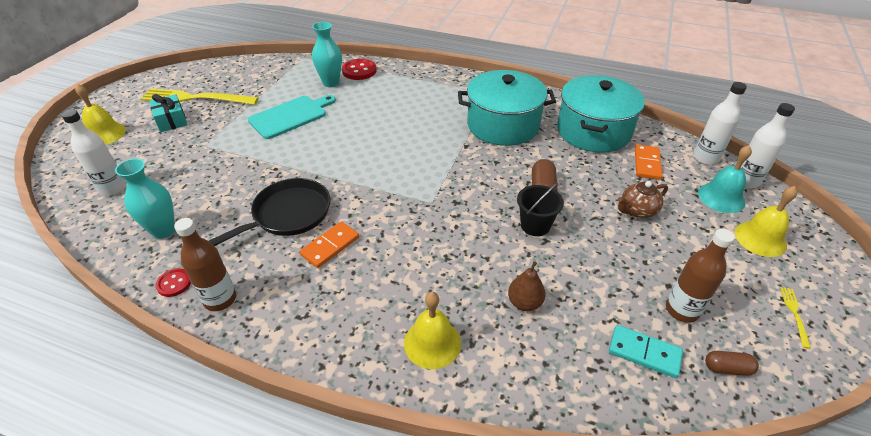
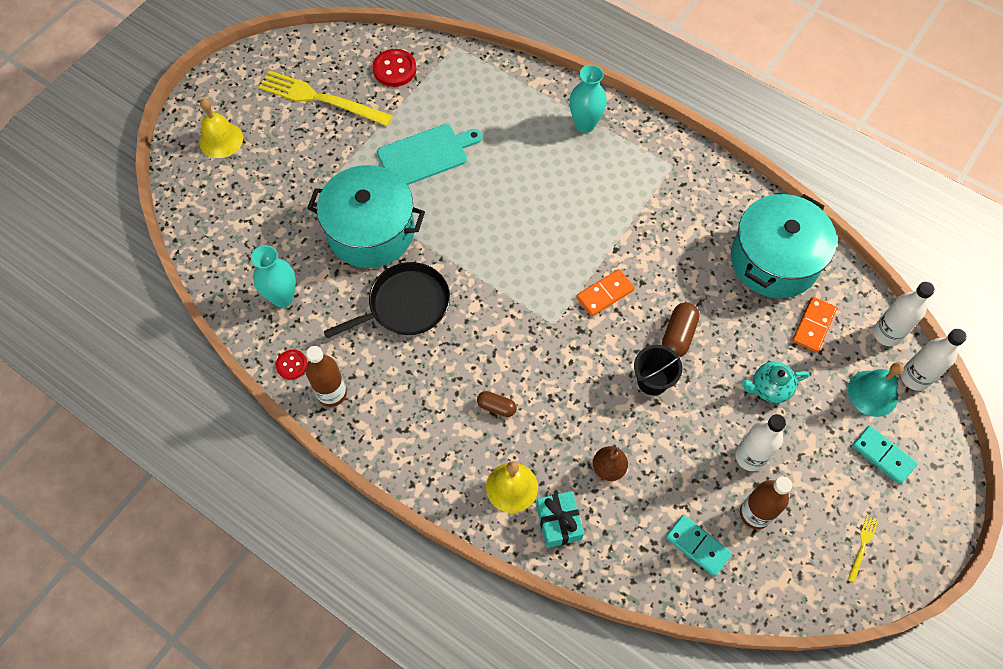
camera: 15 degrees right, 20 degrees up
white bottle [62,109,126,196] -> white bottle moved to [736,414,786,471]
turquoise gift [149,94,188,132] -> turquoise gift moved to [536,491,584,548]
orange domino [300,221,359,268] -> orange domino moved to [576,269,635,316]
turquoise vase [312,22,342,87] -> turquoise vase moved to [569,65,607,133]
red button [342,59,377,80] -> red button moved to [373,49,416,87]
turquoise pot [458,70,556,146] -> turquoise pot moved to [307,165,425,268]
brown teapot [618,181,668,218] -> turquoise teapot [742,362,809,403]
brown capsule [705,351,759,376] -> brown capsule moved to [477,391,517,417]
yellow bell [735,186,797,257] -> turquoise domino [852,426,918,484]

